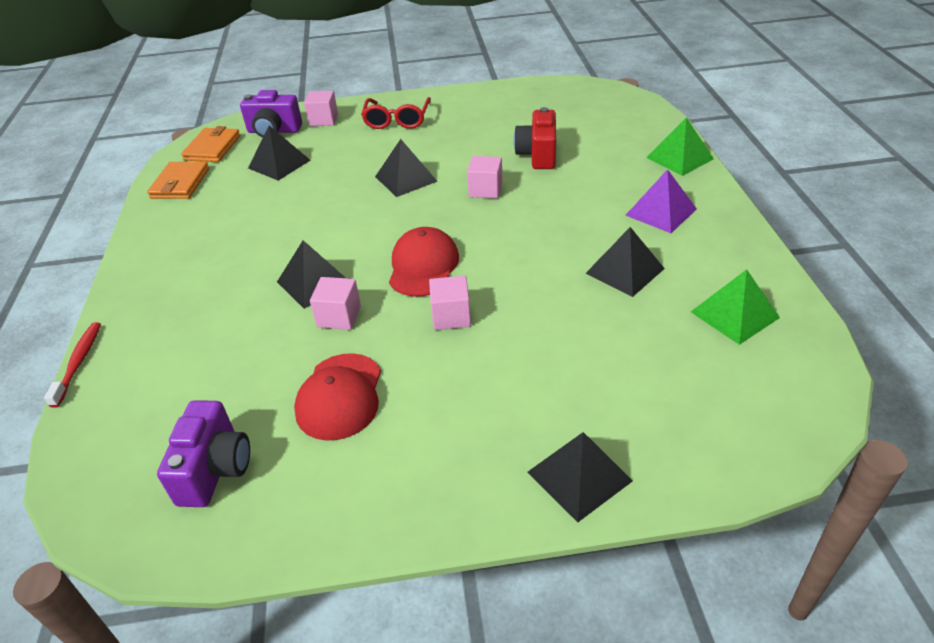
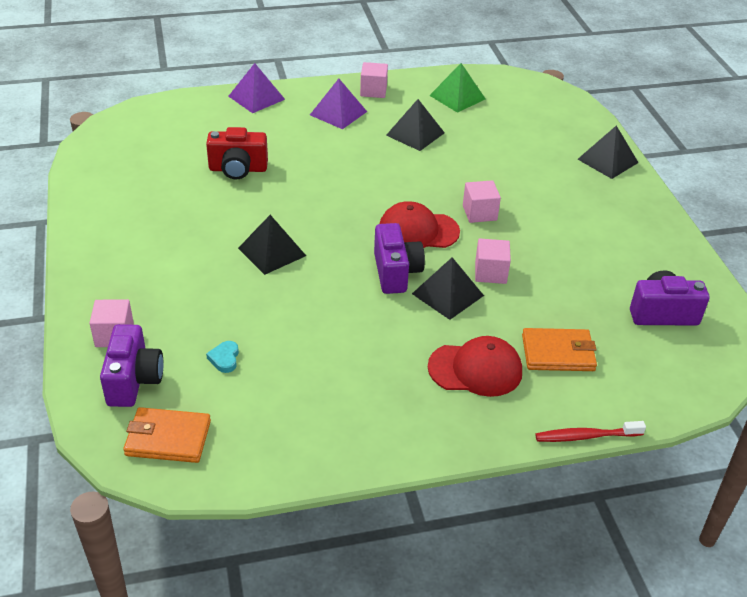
camera: 100 degrees left, 0 degrees up
orange wallet [147,162,209,199] -> orange wallet moved to [522,328,597,371]
black pyramid [248,126,310,181] -> turquoise heart [206,341,239,373]
red cap [294,353,381,441] -> red cap moved to [428,336,522,397]
red glasses [361,97,431,129] -> none
pink cube [467,156,503,199] -> pink cube moved to [360,62,388,98]
green pyramid [646,117,713,176] -> purple pyramid [228,63,285,113]
none -> purple camera [374,223,425,294]

